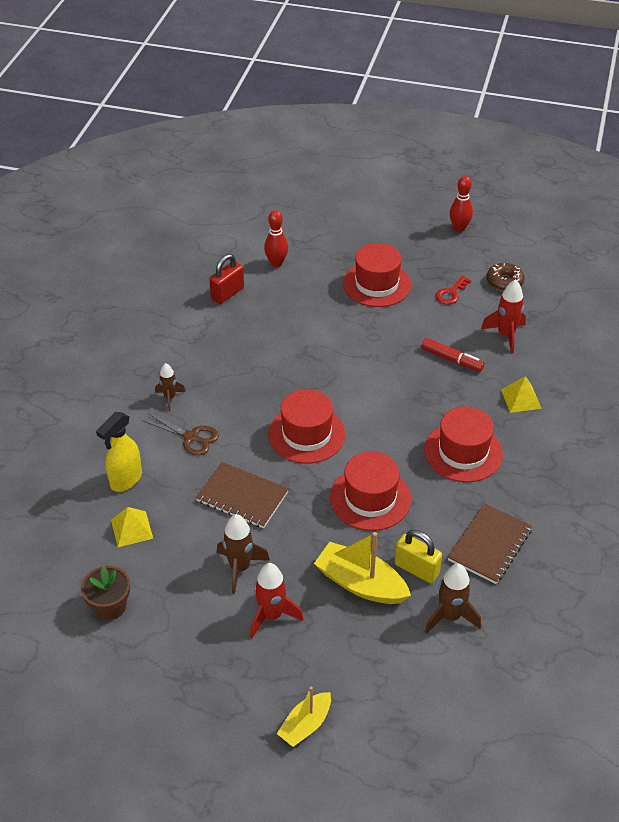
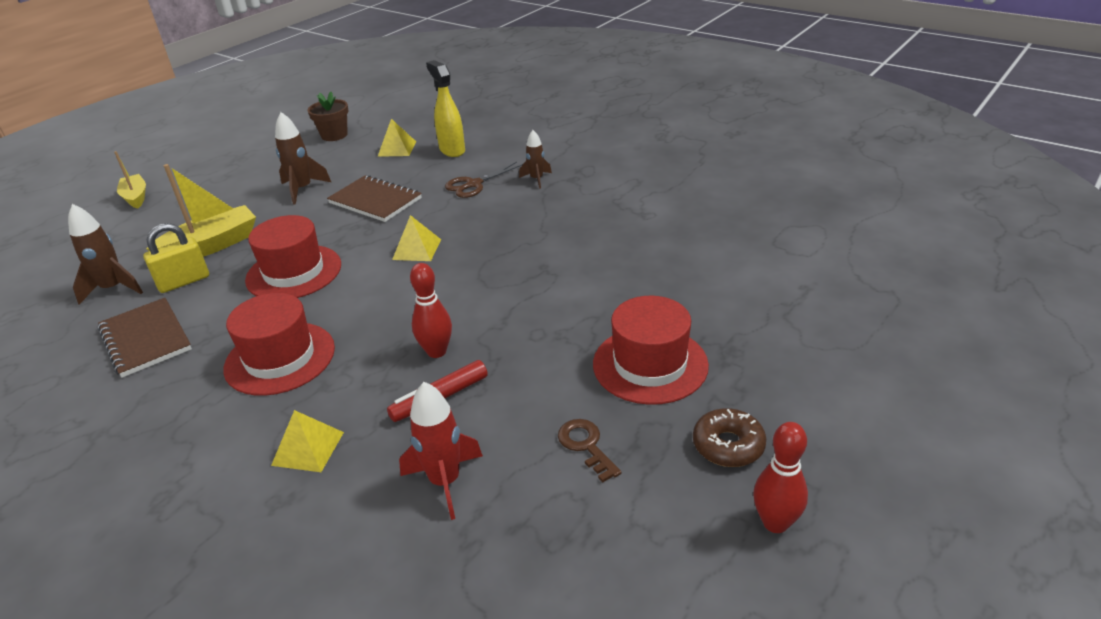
camera: 115 degrees right, 10 degrees down
brown notebook [196,462,289,528] -> brown notebook turned 75 degrees clockwise [327,175,422,222]
red padlock [209,254,244,304] -> none
red rocket [250,563,304,638] -> none
red bowling pin [264,210,288,267] -> red bowling pin moved to [410,263,452,358]
red hat [268,389,346,464] -> yellow pyramid [392,215,441,261]
red key [435,276,471,304] -> brown key [558,419,622,482]
brown donut [487,263,524,291] -> brown donut moved to [693,408,766,467]

